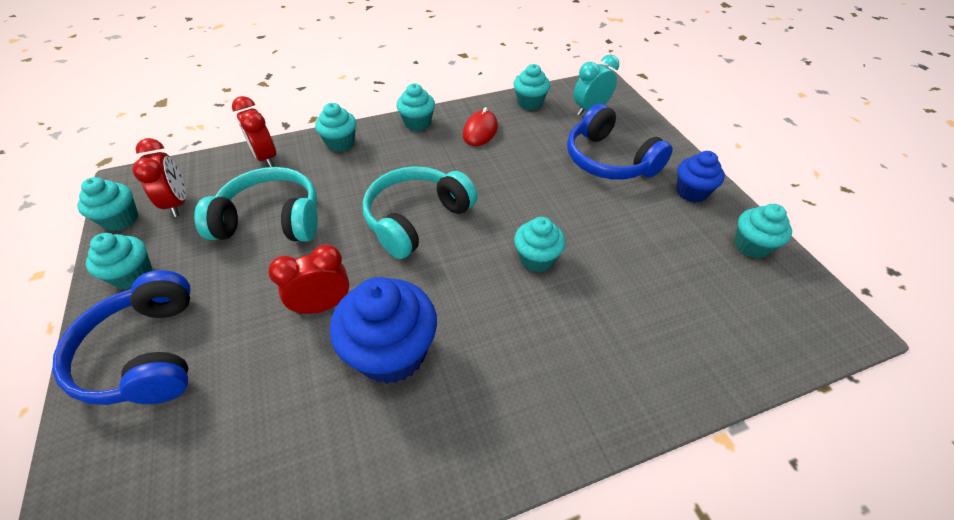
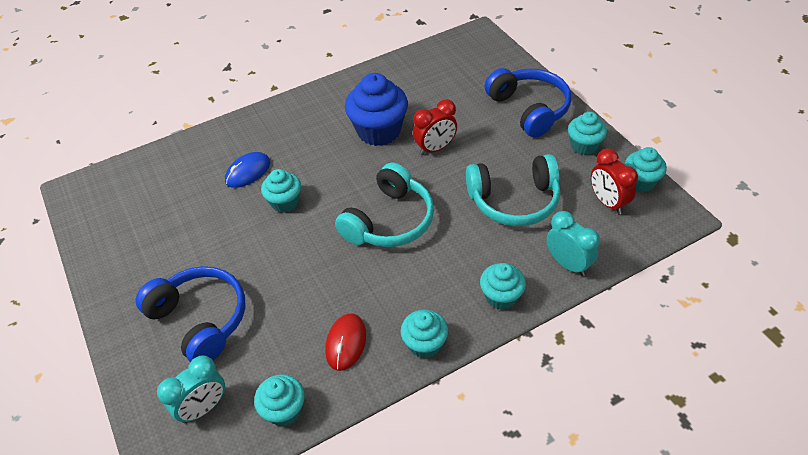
camera: 175 degrees right, 0 degrees up
red clock [232,96,276,167] -> turquoise clock [546,211,600,276]
blue cupcake [677,151,725,203] -> none
turquoise cupcake [735,204,792,258] -> none
none -> blue mouse [225,152,271,188]

